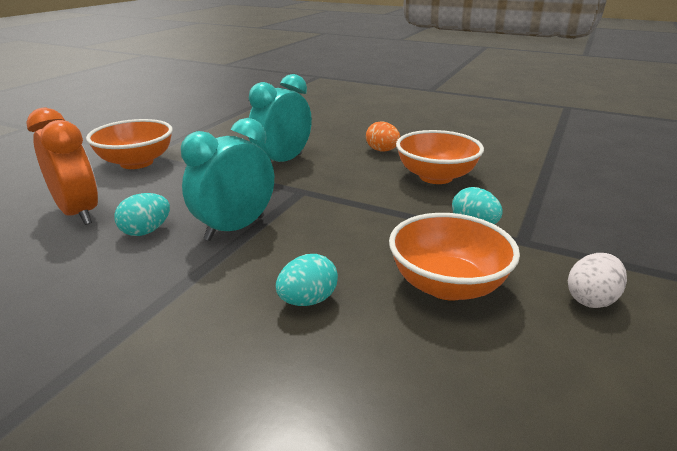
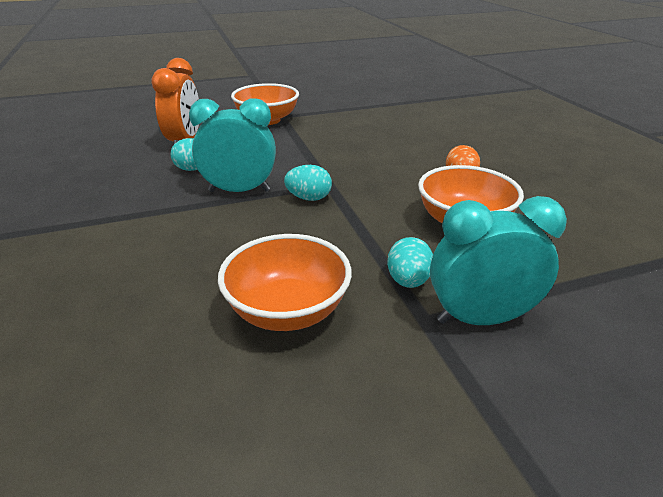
camera: 45 degrees right, 5 degrees up
turquoise clock [249,74,312,162] -> turquoise clock moved to [430,196,567,325]
turquoise egg [276,254,338,306] -> turquoise egg moved to [284,165,332,201]
white egg [568,253,627,308] -> none

